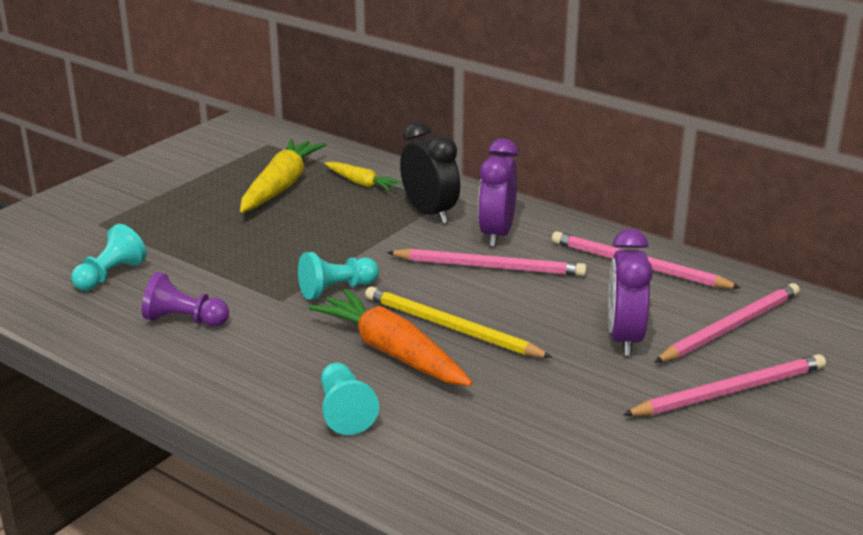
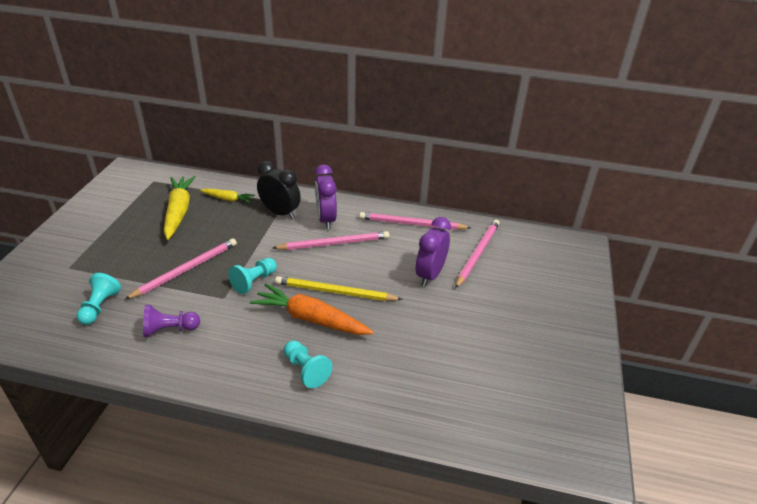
camera: 25 degrees left, 10 degrees up
purple clock [608,229,653,356] -> purple clock turned 45 degrees clockwise [416,217,451,286]
pink pencil [623,354,826,416] -> pink pencil moved to [124,238,237,300]

